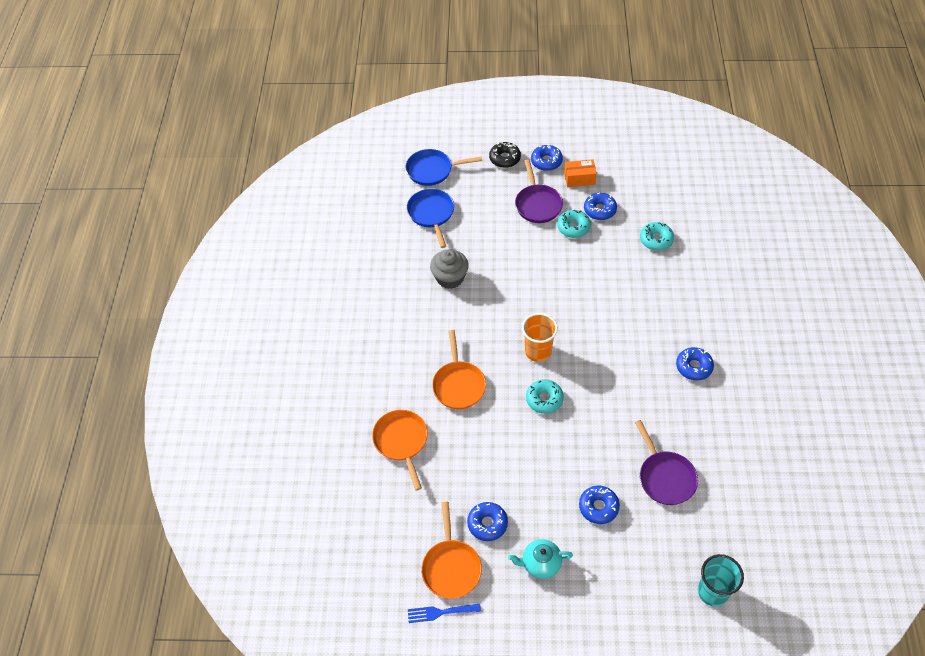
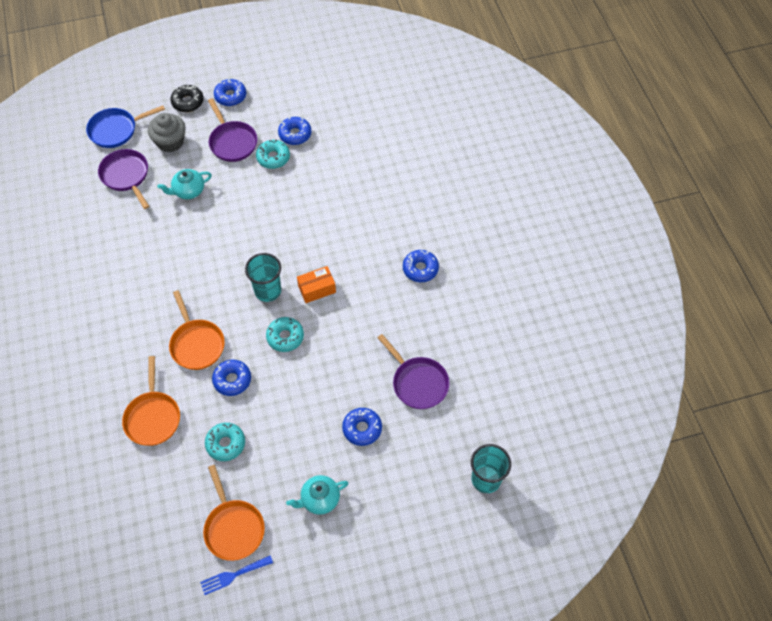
camera: 20 degrees left, 5 degrees up
orange pan [372,410,428,491] -> orange pan turned 150 degrees counterclockwise [122,356,180,446]
blue pan [407,189,454,248] -> purple pan [98,149,149,209]
grey cupcake [430,250,469,289] -> grey cupcake moved to [148,113,185,152]
blue donut [467,502,508,541] -> blue donut moved to [212,360,251,396]
orange cup [522,313,558,362] -> turquoise cup [245,253,281,302]
orange box [564,159,597,187] -> orange box moved to [297,266,336,303]
turquoise donut [640,222,674,251] -> turquoise donut moved to [205,423,245,461]
none -> turquoise teapot [157,169,212,199]

